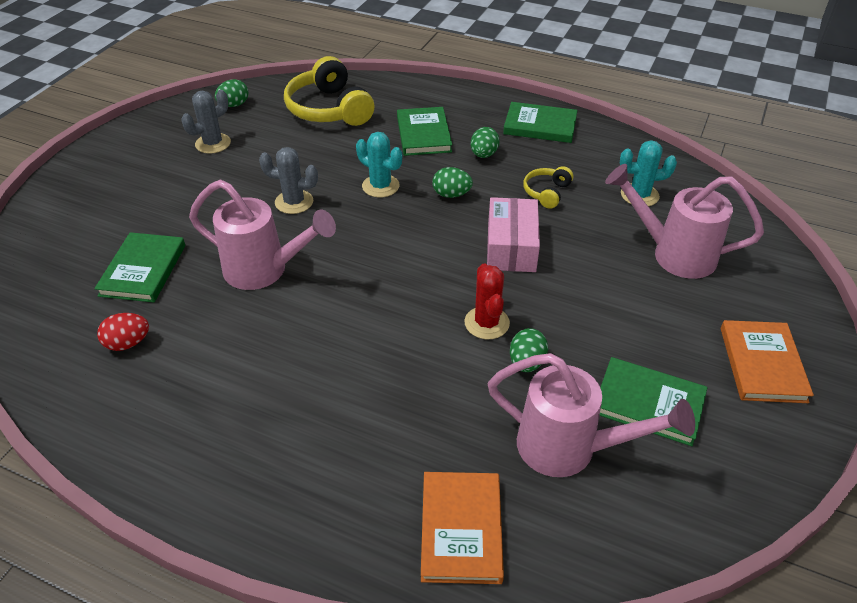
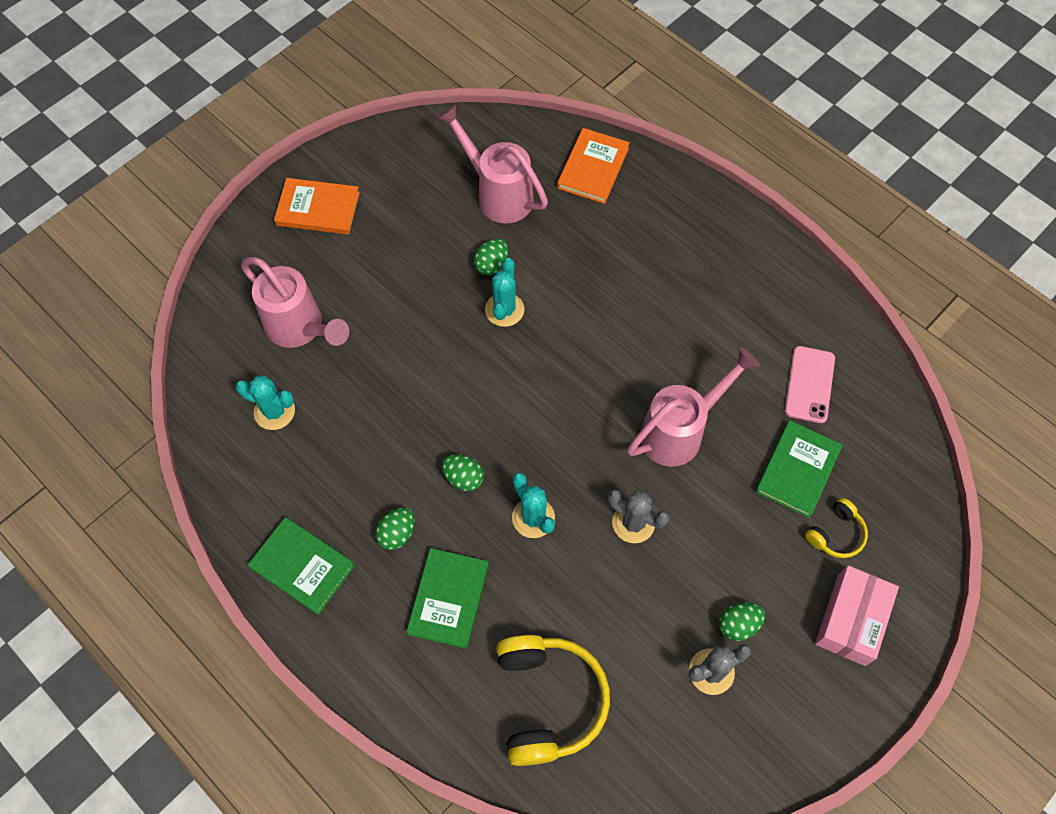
camera: 160 degrees left, 20 degrees up
red egg [97,313,149,351] -> pink phone [785,346,835,423]
pink watering can [189,180,336,290] -> pink watering can turned 105 degrees clockwise [627,347,760,467]
green egg [215,79,248,107] -> green egg moved to [719,602,765,641]
red cactus [464,263,510,339] -> turquoise cactus [485,258,524,327]
pink box [487,197,540,272] -> pink box moved to [815,565,899,666]
yellow headphones [523,166,573,209] -> yellow headphones moved to [805,498,868,558]
green book [599,357,707,446] -> none
orange book [721,320,814,403] -> orange book turned 75 degrees clockwise [274,178,360,235]

